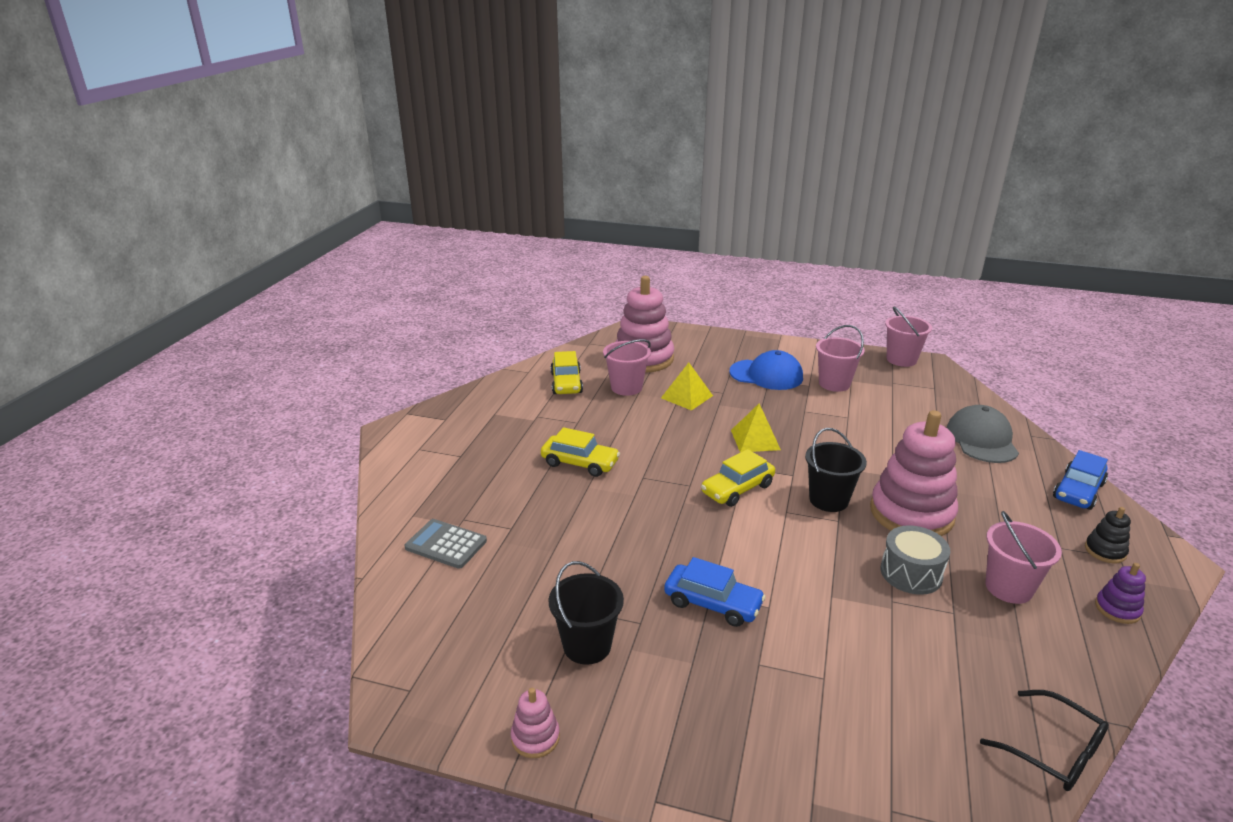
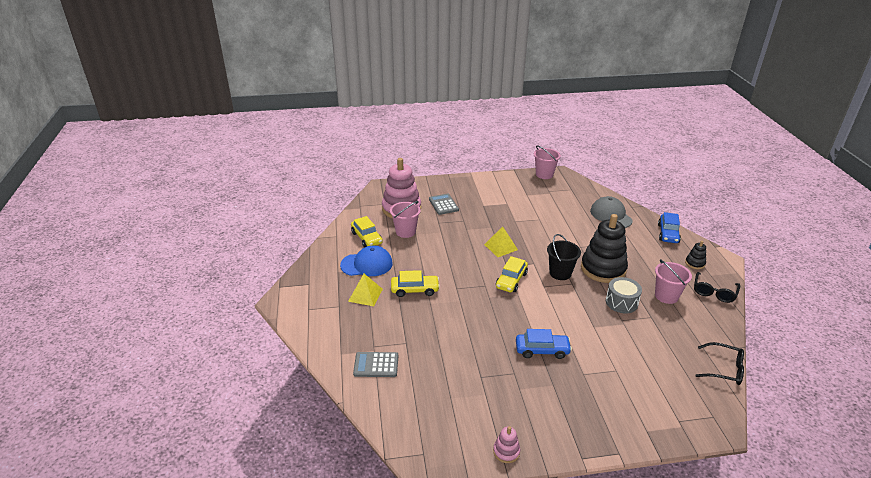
camera: 25 degrees left, 5 degrees up
black bucket [548,561,624,665] -> none
yellow pyramid [661,362,713,411] -> yellow pyramid moved to [348,274,383,306]
blue cap [729,350,803,390] -> blue cap moved to [340,246,393,276]
pink bucket [816,325,865,392] -> none
pink stacking toy [870,410,958,536] -> black stacking toy [581,214,628,283]
purple stacking toy [1095,563,1146,624] -> black glasses [694,272,740,303]
none -> grey calculator [429,194,459,215]

